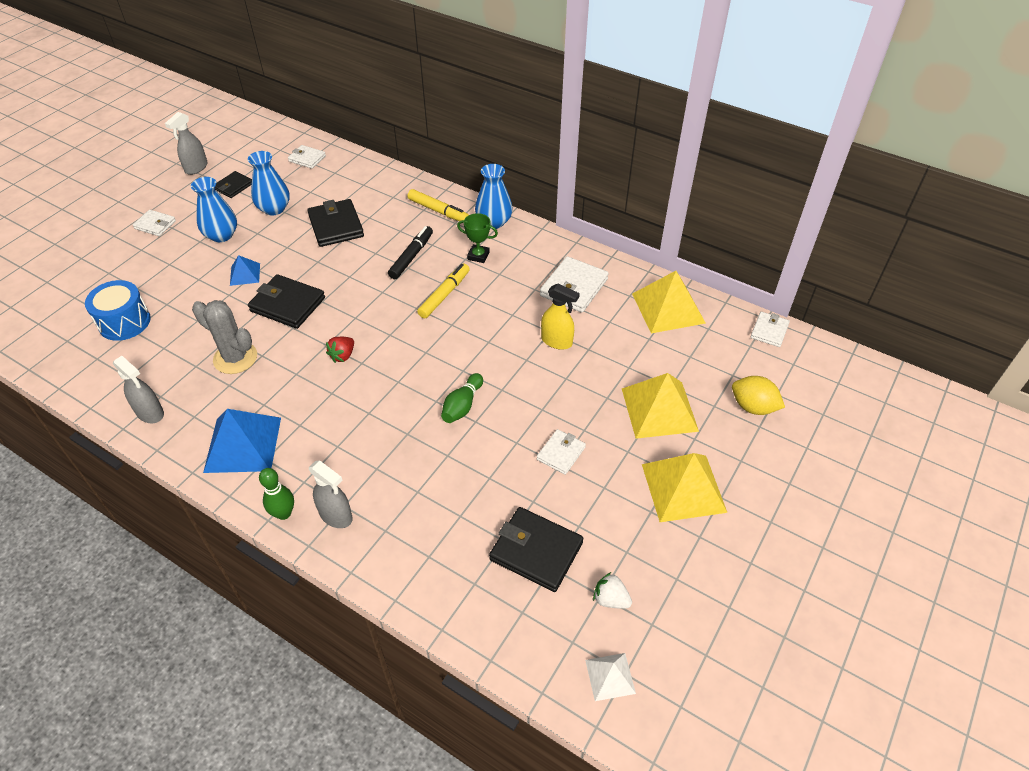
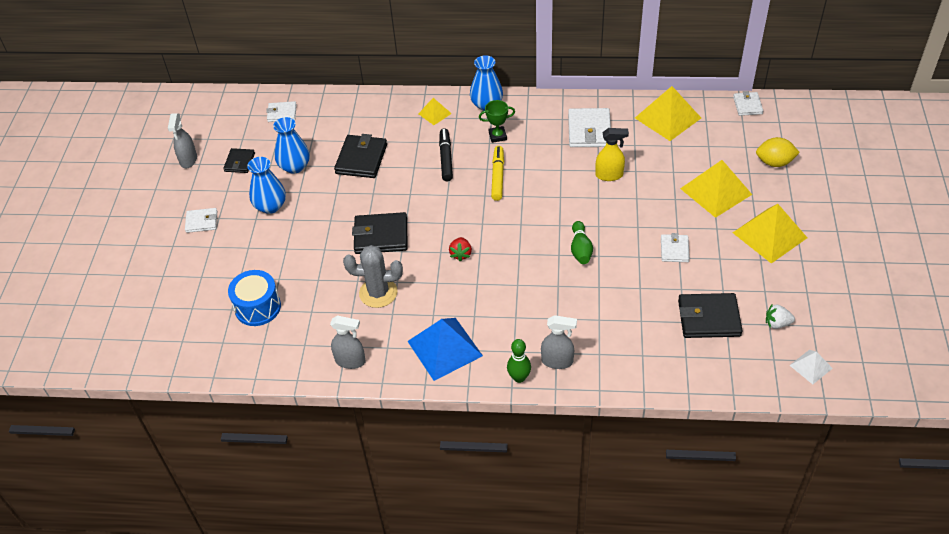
camera: 25 degrees left, 0 degrees up
blue pyramid [230,255,260,286] -> none
black wallet [307,199,364,247] -> black wallet turned 60 degrees clockwise [334,134,387,178]
yellow marker [407,189,469,221] -> yellow pyramid [418,98,452,125]

